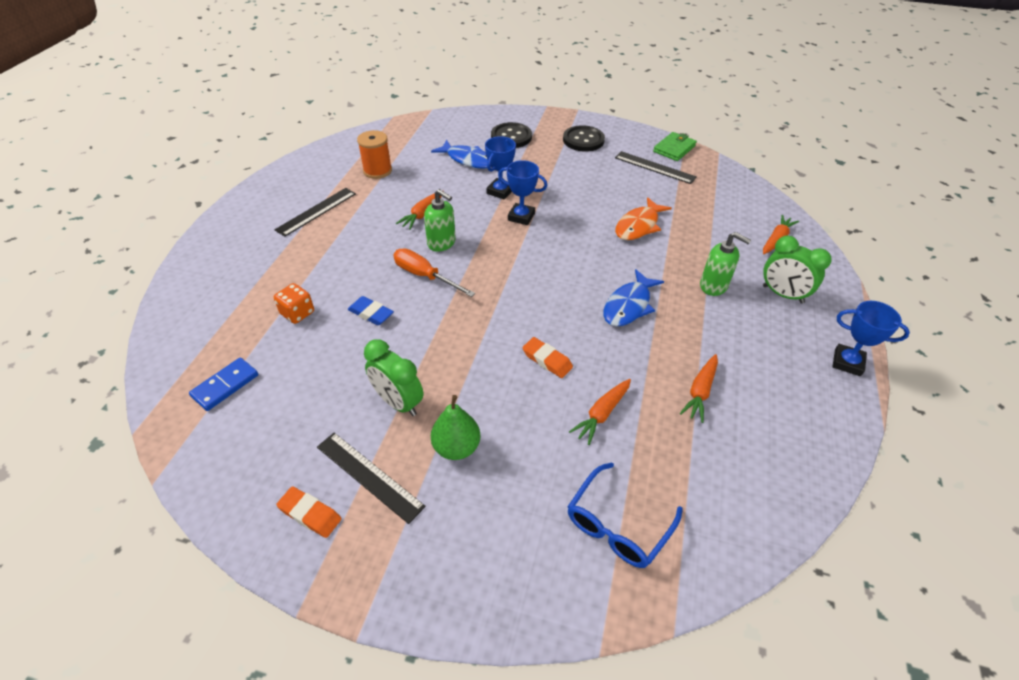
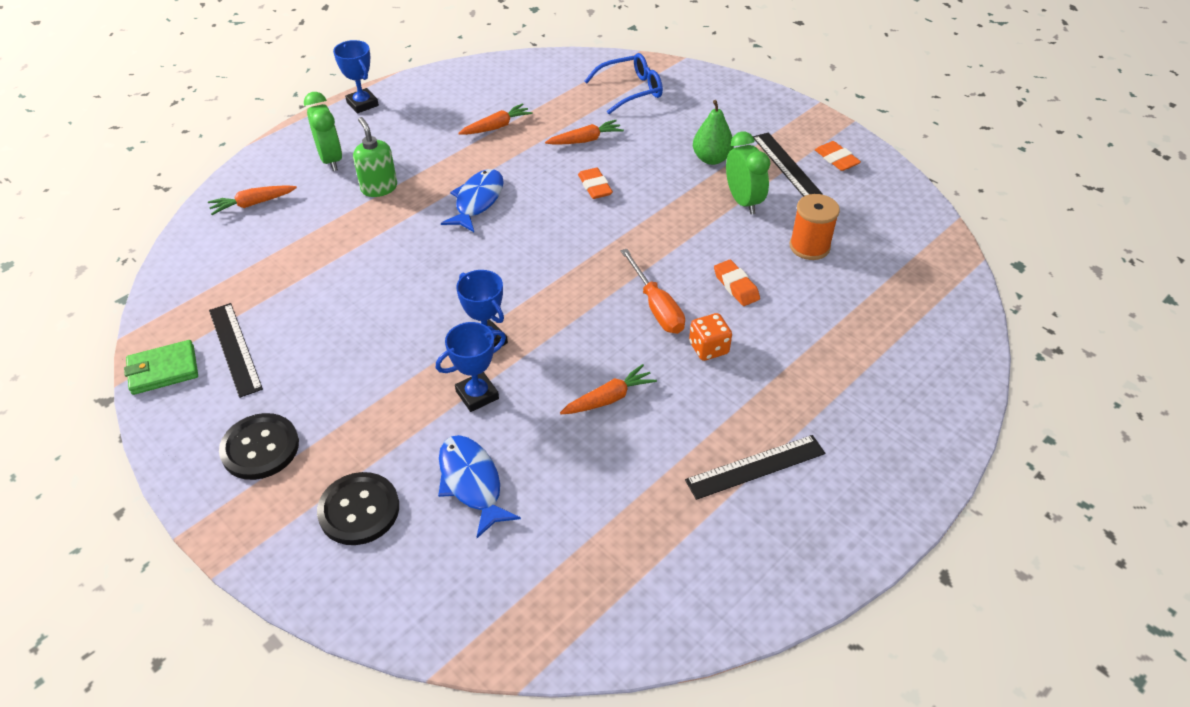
camera: 150 degrees left, 0 degrees up
blue domino [189,358,258,411] -> none
orange dice [274,283,314,324] -> orange dice moved to [689,313,732,361]
blue eraser [347,296,394,325] -> orange eraser [714,260,760,306]
orange spool [357,130,392,179] -> orange spool moved to [790,194,840,260]
green soap dispenser [424,189,456,252] -> none
blue fish [603,269,664,327] -> blue fish turned 45 degrees counterclockwise [441,169,504,232]
orange fish [615,197,672,240] -> none

